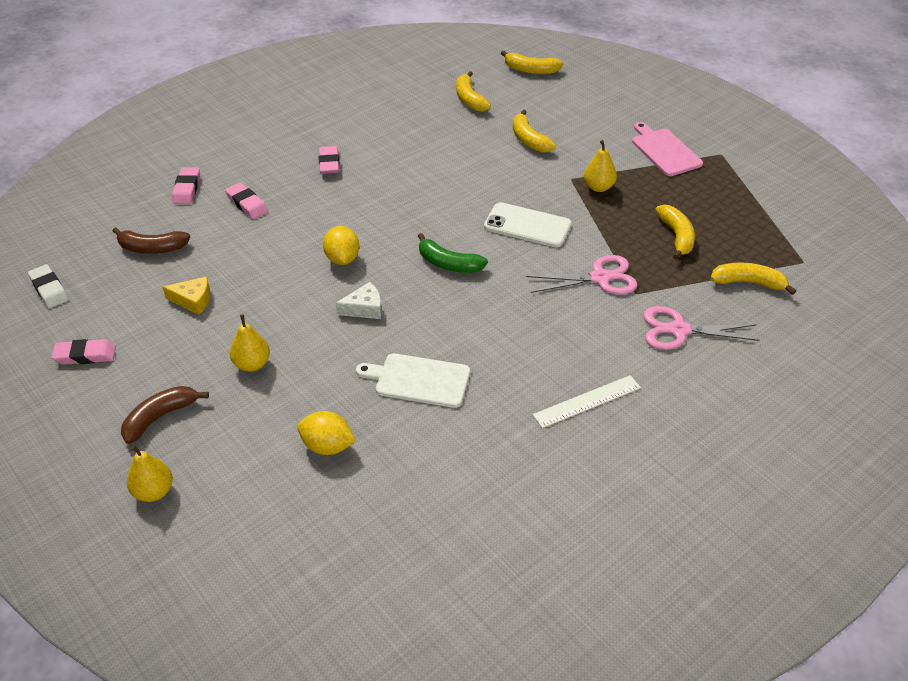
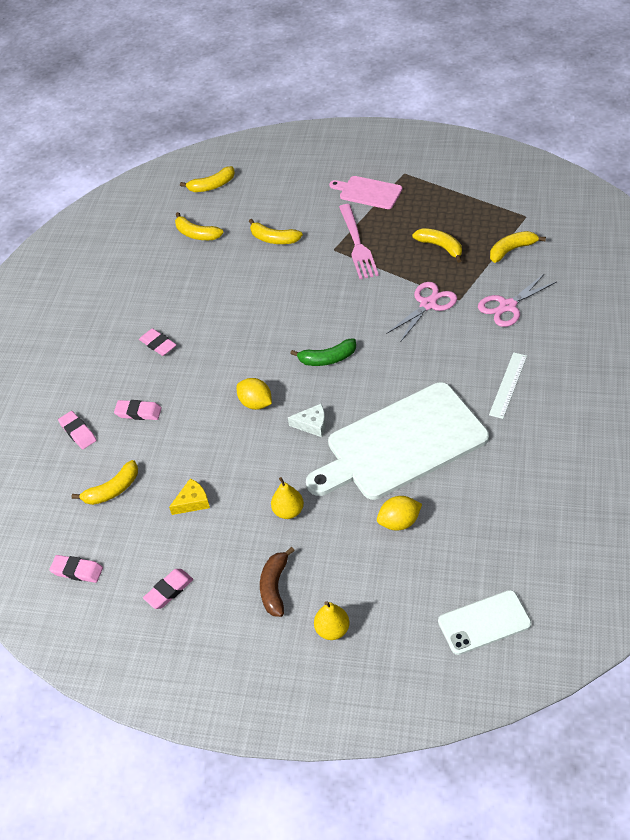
camera: 35 degrees left, 5 degrees up
white eraser [28,264,69,308] -> pink eraser [49,555,103,583]
brown banana [113,227,190,254] -> yellow banana [72,460,138,505]
white cheese [336,282,382,319] -> white cheese turned 60 degrees clockwise [288,404,326,437]
white cutting board [356,353,470,408] -> white cutting board [306,382,489,500], size x2.08
white phone [484,202,572,248] -> white phone moved to [438,590,532,655]
yellow pear [584,140,617,192] -> pink fork [339,204,379,279]

